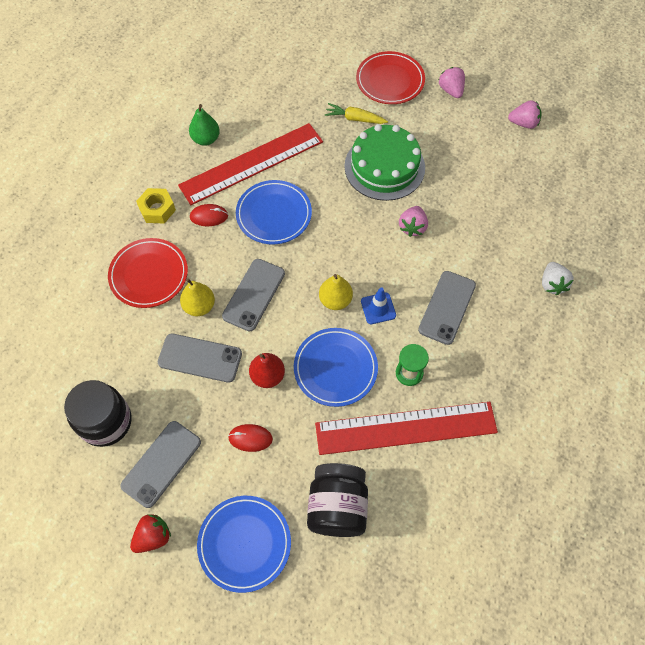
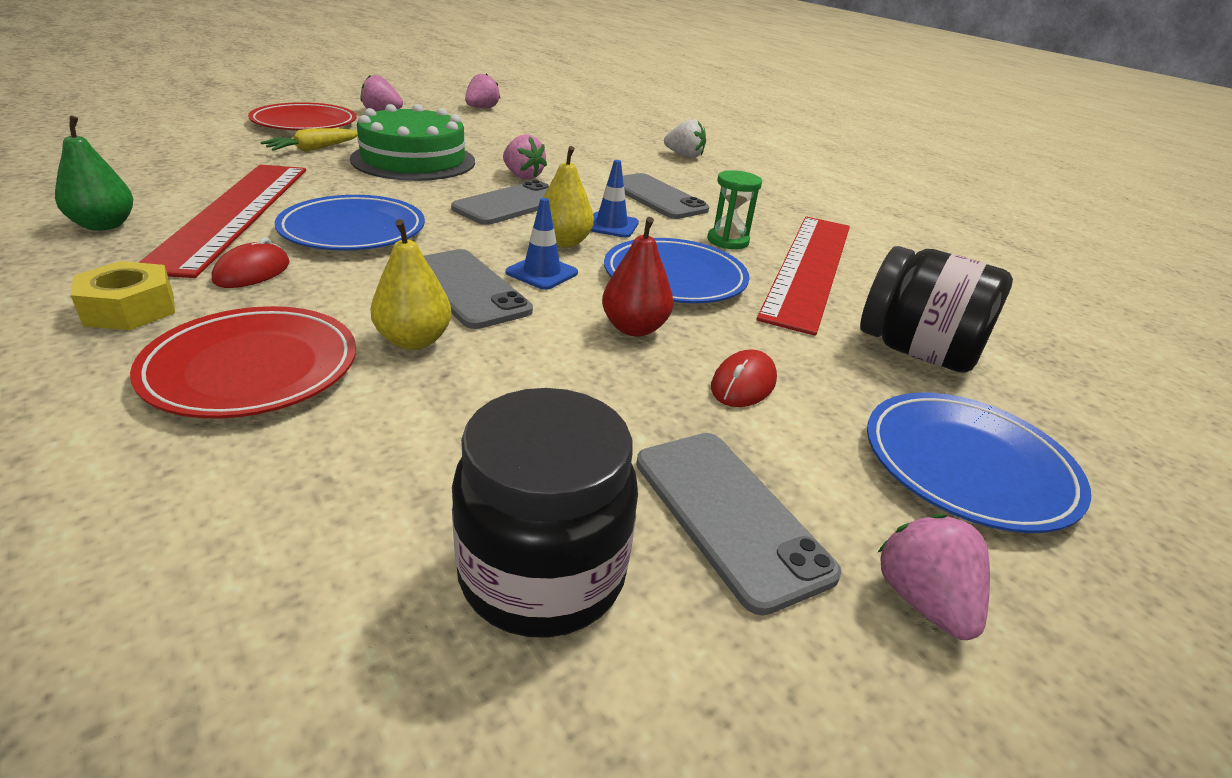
camera: 65 degrees left, 30 degrees down
red strawberry [130,514,171,553] -> pink strawberry [877,514,990,640]
grey phone [158,334,242,383] -> grey phone moved to [451,180,549,225]
none -> blue traffic cone [506,198,578,290]

